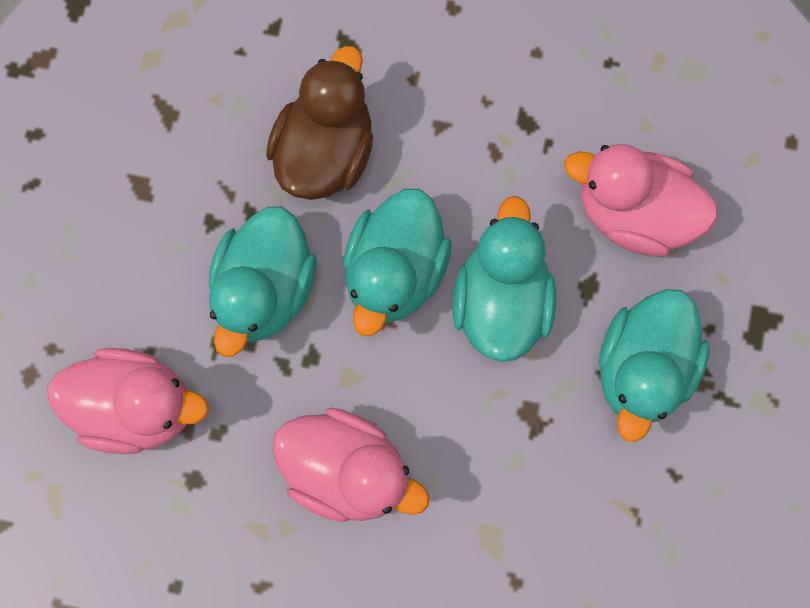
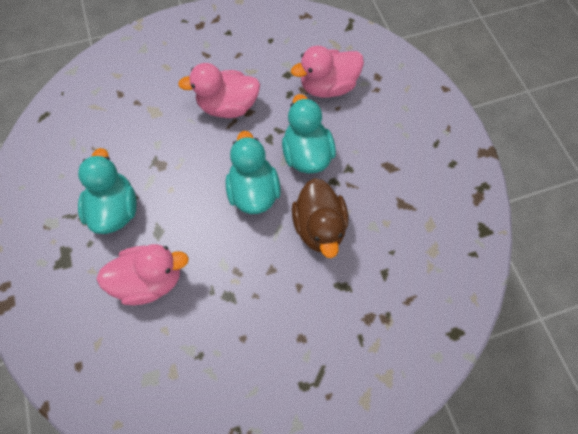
camera: 150 degrees right, 10 degrees down
turquoise duck [452,196,556,362] -> none

